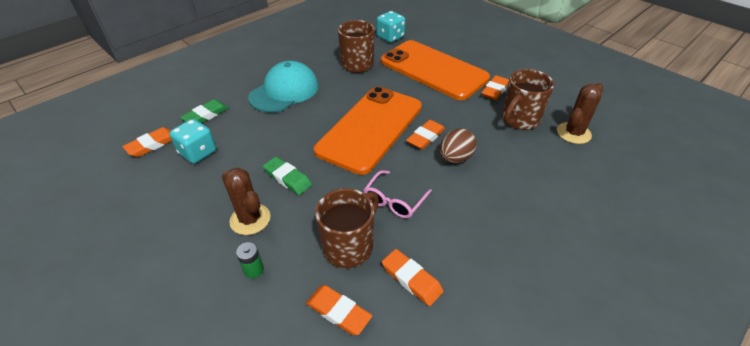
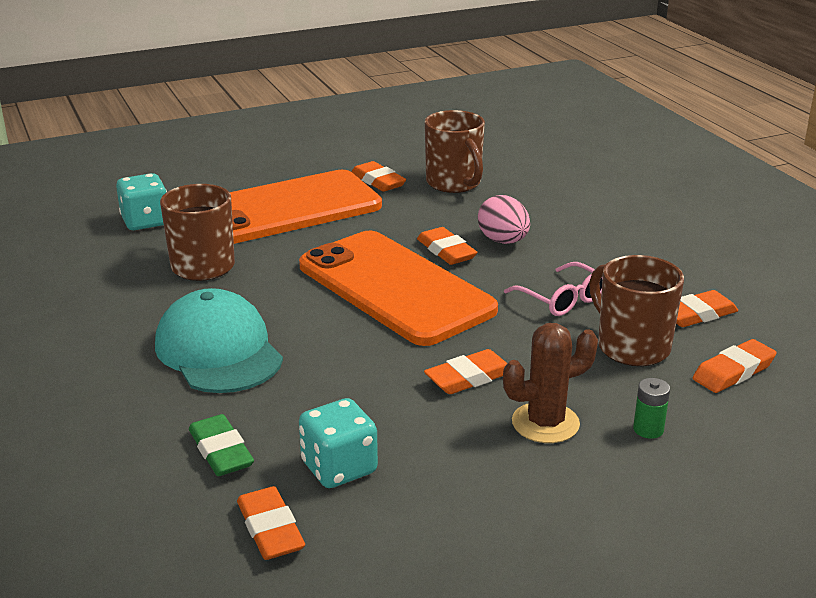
camera: 70 degrees left, 15 degrees down
green eraser [263,157,312,195] -> orange eraser [424,349,508,394]
brown egg [440,128,477,163] -> pink egg [478,195,530,244]
brown cactus [557,83,603,144] -> none

